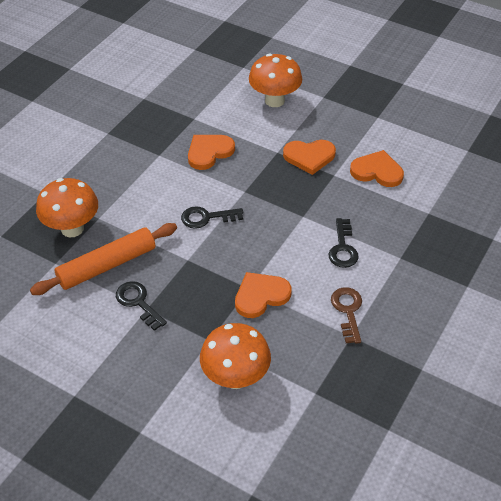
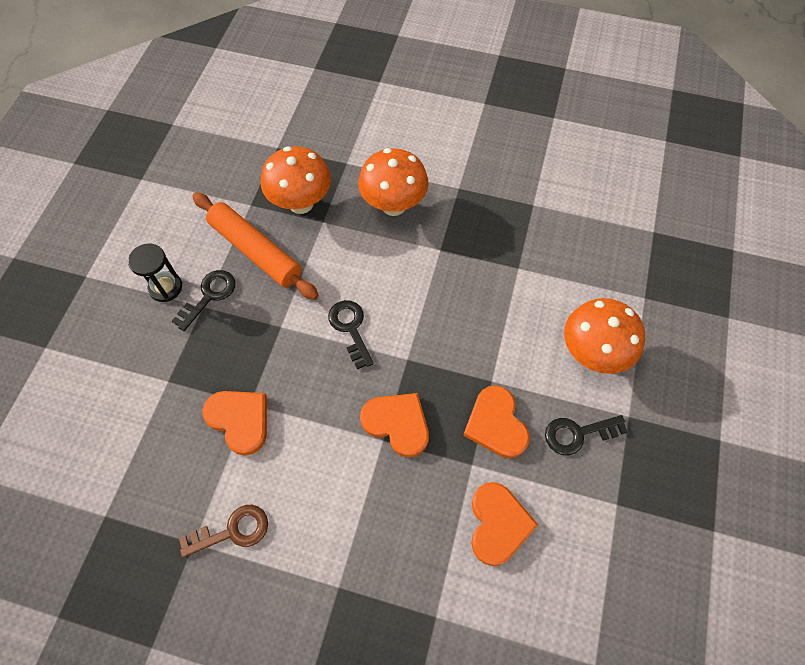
camera: 75 degrees right, 15 degrees up
orange heart [188,135,235,170] -> orange heart moved to [360,393,429,457]
orange mushroom [200,323,271,389] -> orange mushroom moved to [358,148,429,216]
black key [328,218,359,268] -> black key moved to [545,415,628,455]
none -> black hourglass [128,243,182,302]

